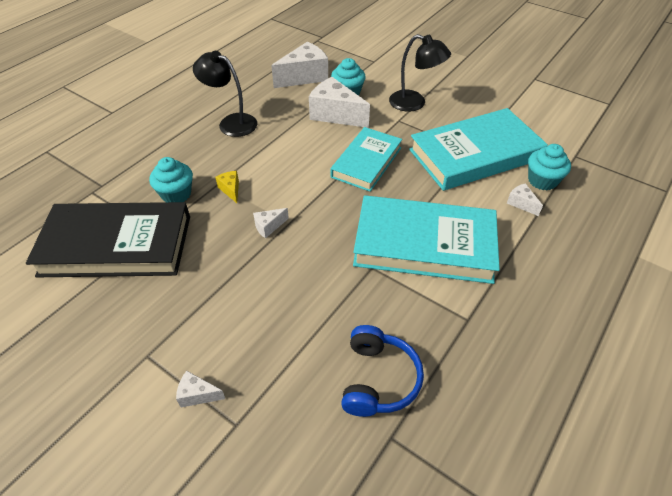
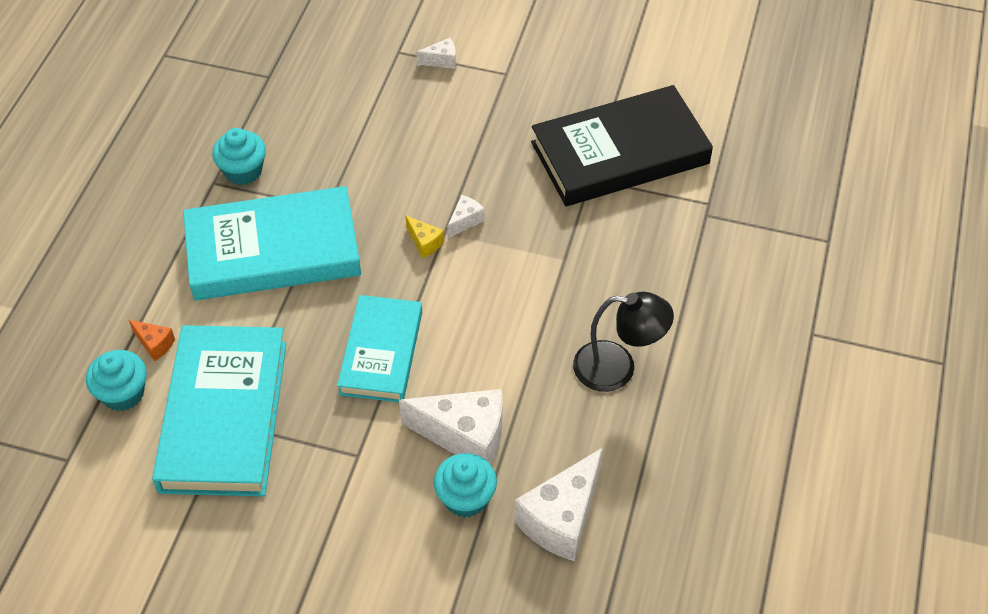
camera: 160 degrees right, 5 degrees up
turquoise cupcake [149,157,193,202] -> turquoise cupcake moved to [212,128,266,185]
yellow cheese [215,171,239,203] -> yellow cheese moved to [405,215,444,258]
blue headphones [341,325,424,417] -> none
black lamp [389,34,451,112] -> none
turquoise book [409,108,548,191] -> turquoise book turned 45 degrees counterclockwise [152,325,286,496]
white cheese [507,183,543,216] -> orange cheese [129,320,175,361]

